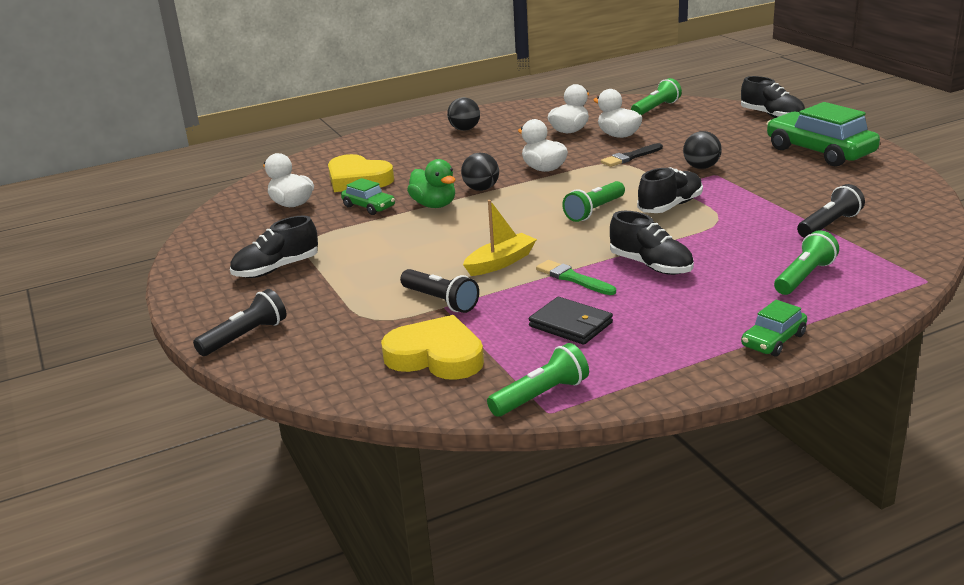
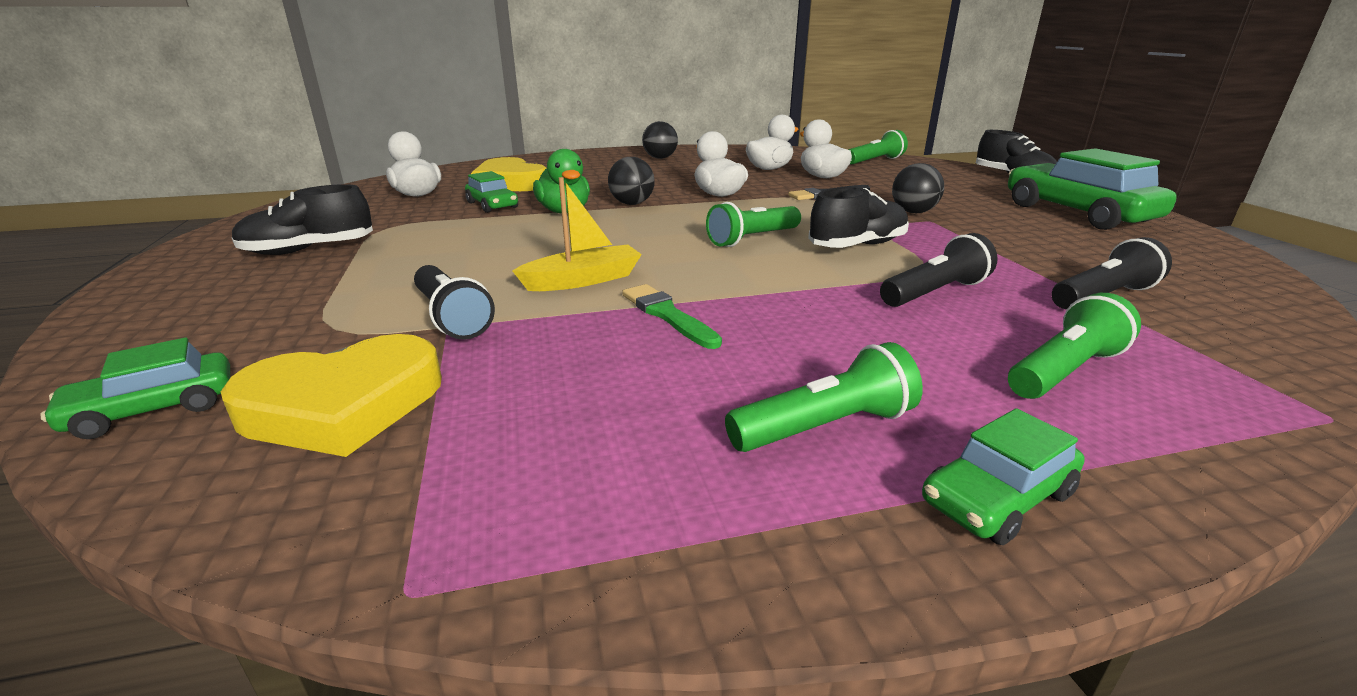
camera: 10 degrees right, 0 degrees up
black flashlight [193,289,286,356] -> black flashlight moved to [880,233,998,307]
yellow heart [381,315,484,380] -> yellow heart turned 120 degrees clockwise [221,334,442,457]
green flashlight [487,343,589,417] -> green flashlight moved to [725,342,923,452]
black wallet [529,297,613,345] -> none
black shoe [610,211,694,275] -> none
none -> green car [40,338,230,439]

